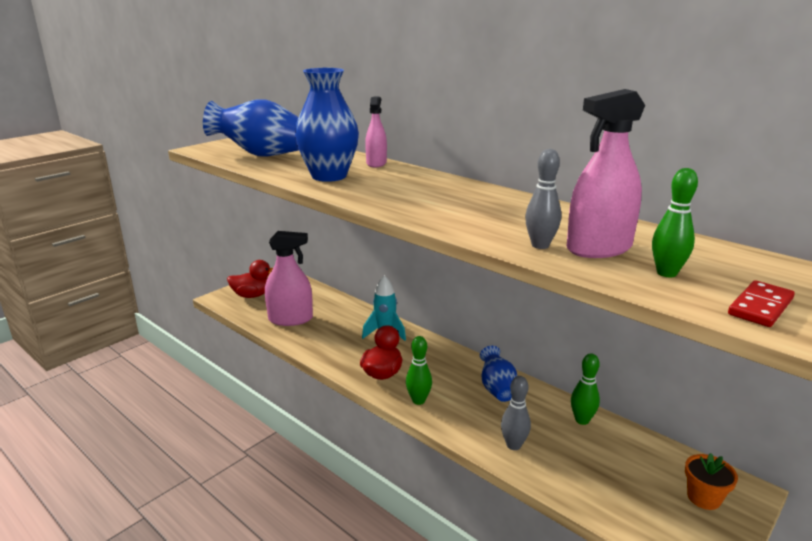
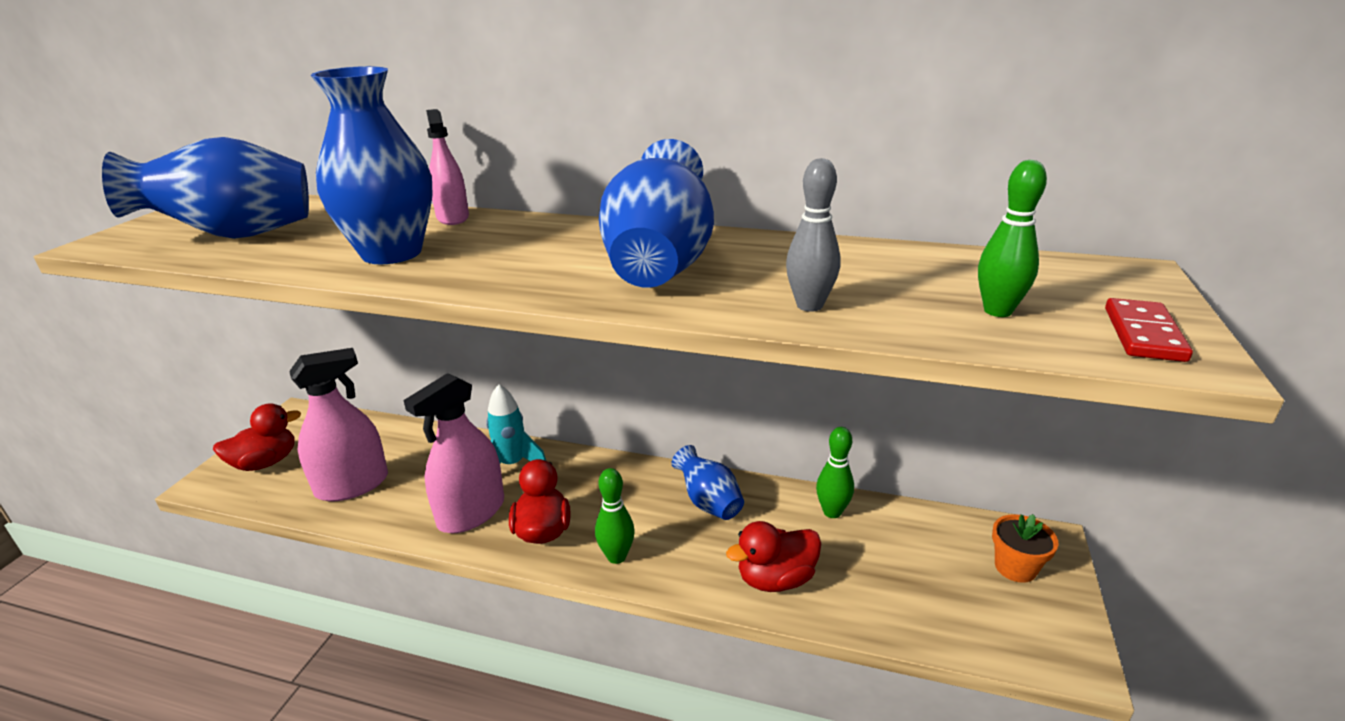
camera: 25 degrees left, 5 degrees up
grey bowling pin [501,376,531,450] -> red duck [726,521,821,592]
pink spray bottle [567,89,645,258] -> pink spray bottle moved to [403,373,504,533]
none -> blue vase [599,139,714,288]

